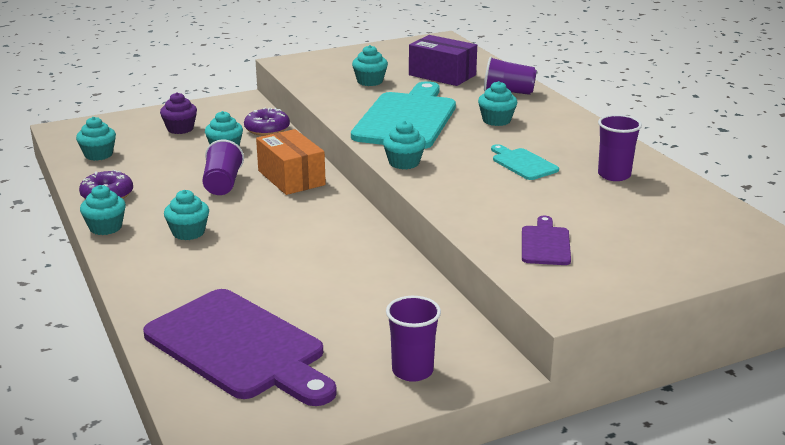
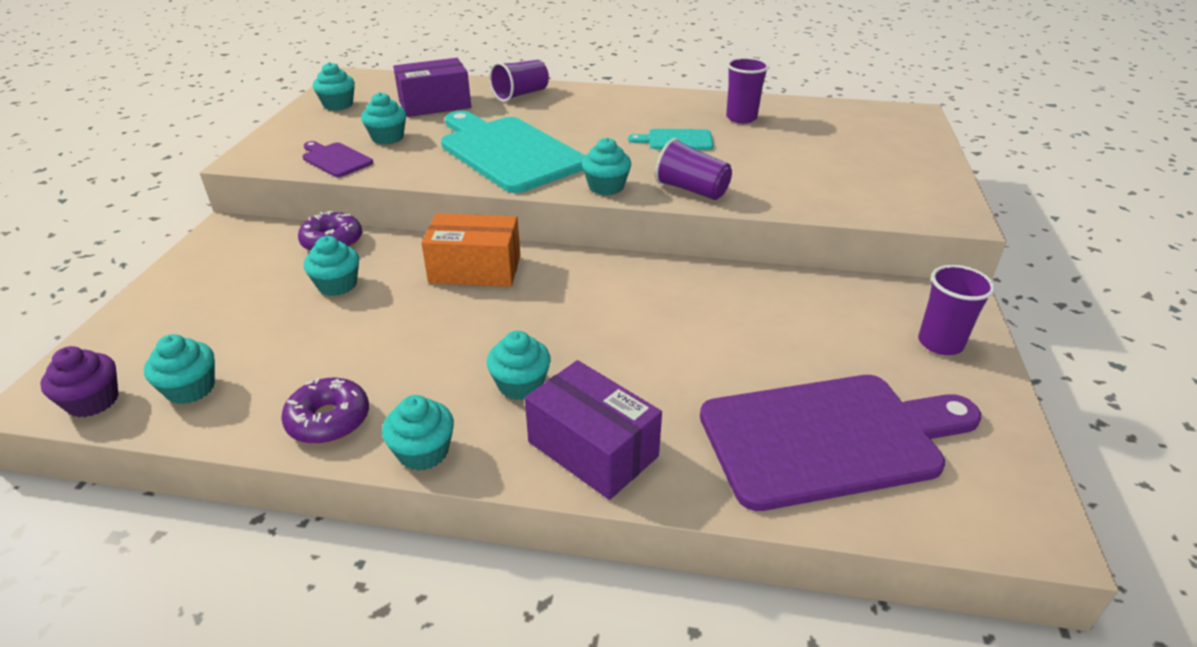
camera: 55 degrees left, 10 degrees up
purple cupcake [160,92,197,134] -> purple cupcake moved to [40,346,118,417]
purple cup [202,140,244,195] -> purple cup moved to [655,138,732,200]
turquoise cupcake [478,81,517,126] -> turquoise cupcake moved to [313,62,355,111]
purple cutting board [522,216,571,265] -> purple cutting board moved to [302,141,373,177]
none -> purple box [525,360,662,500]

